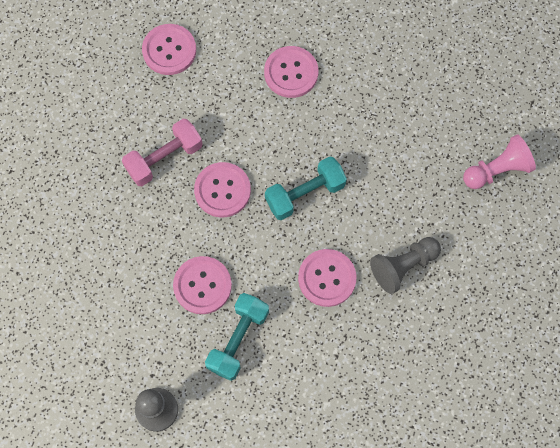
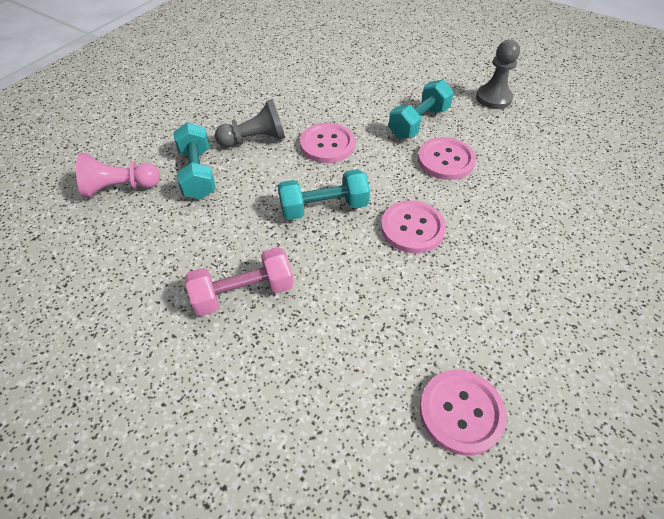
camera: 165 degrees left, 20 degrees down
pink dumbbell [122,119,203,186] -> pink dumbbell moved to [185,247,294,316]
pink button [264,46,318,98] -> none
none -> turquoise dumbbell [174,122,216,199]

